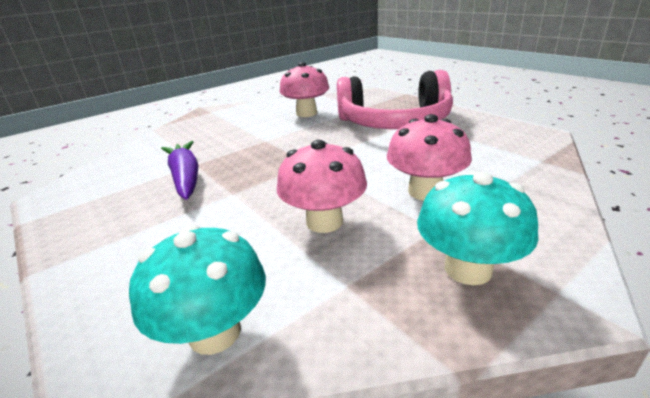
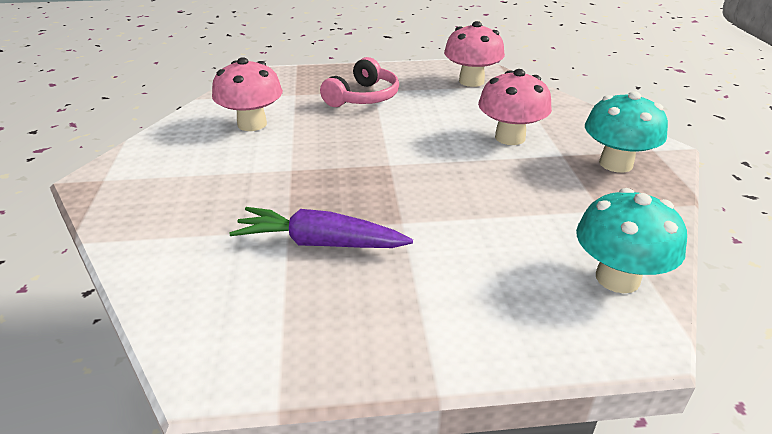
camera: 60 degrees left, 5 degrees up
pink mushroom [277,140,367,233] -> pink mushroom moved to [444,21,505,87]
pink headphones [337,70,453,129] -> pink headphones [320,57,399,107], size x0.58

